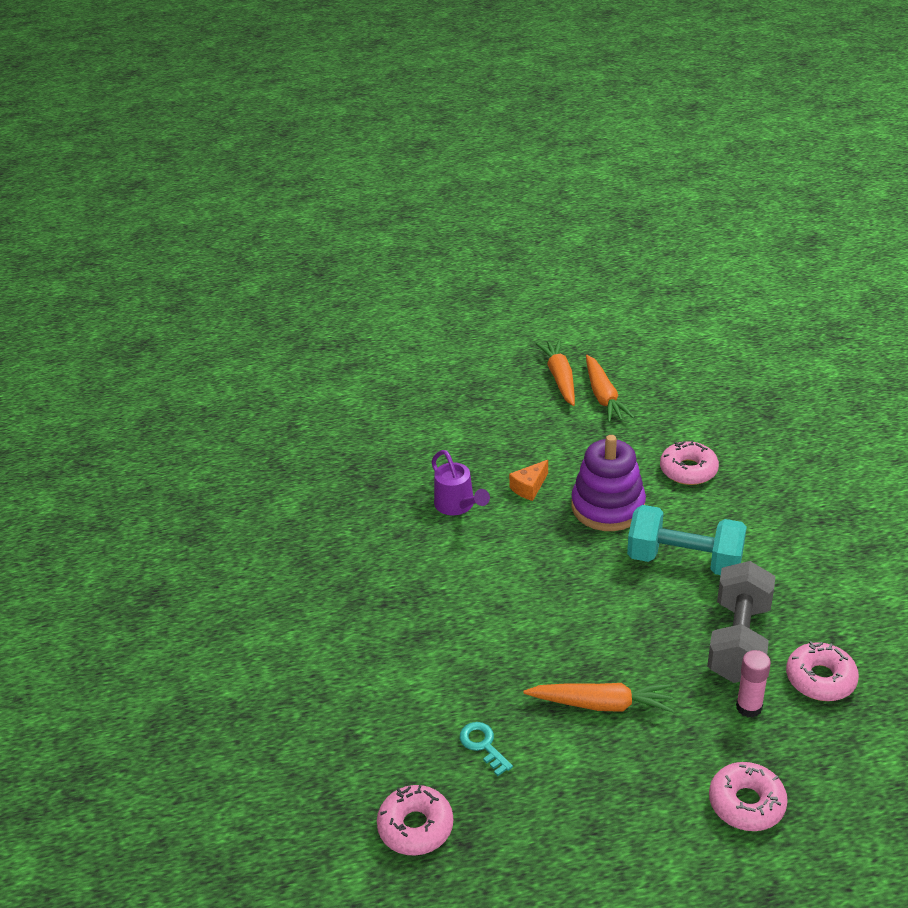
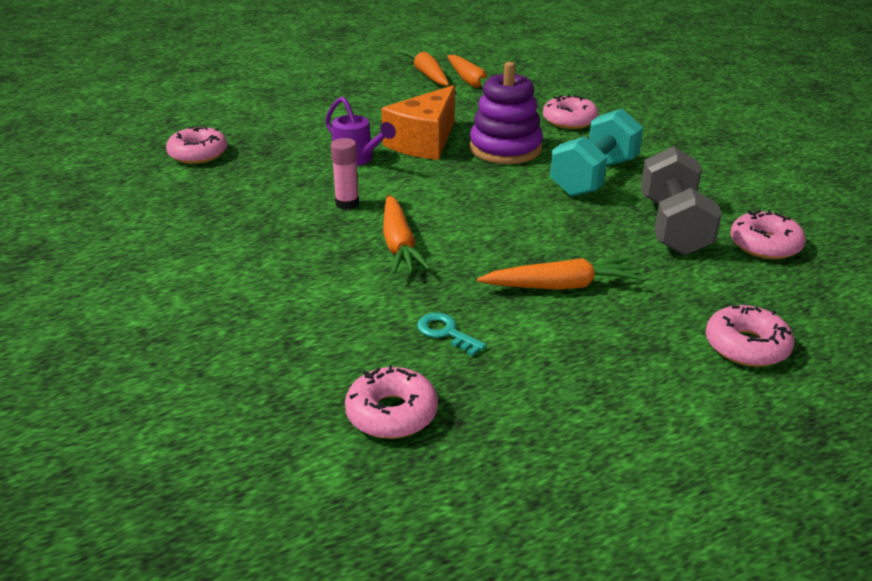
camera: 15 degrees left, 5 degrees down
orange cheese [509,460,548,501] -> orange cheese [381,85,455,160], size x2.12
turquoise dumbbell [627,505,747,575] -> turquoise dumbbell turned 60 degrees counterclockwise [550,109,643,197]
pink glue stick [736,650,771,718] -> pink glue stick moved to [331,138,359,210]
none -> pink donut [166,127,227,164]
none -> orange carrot [383,195,430,274]

